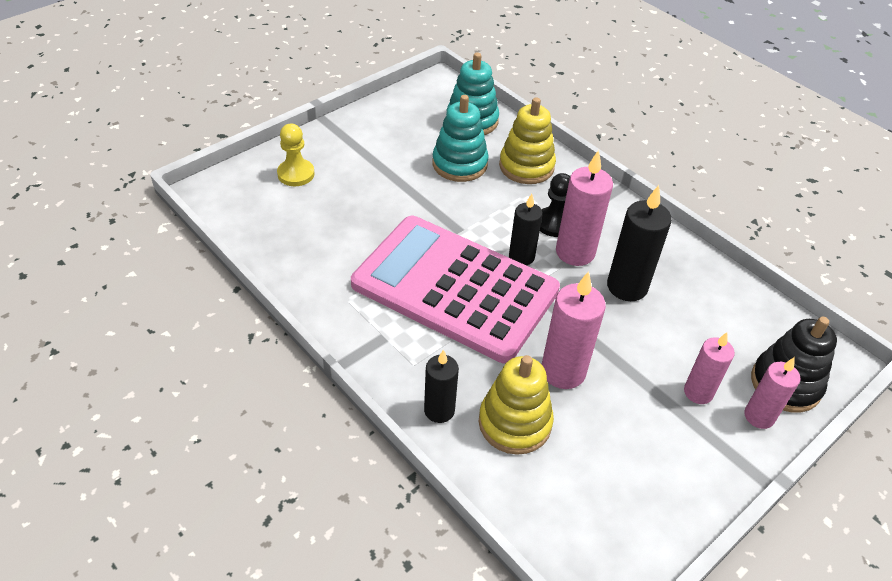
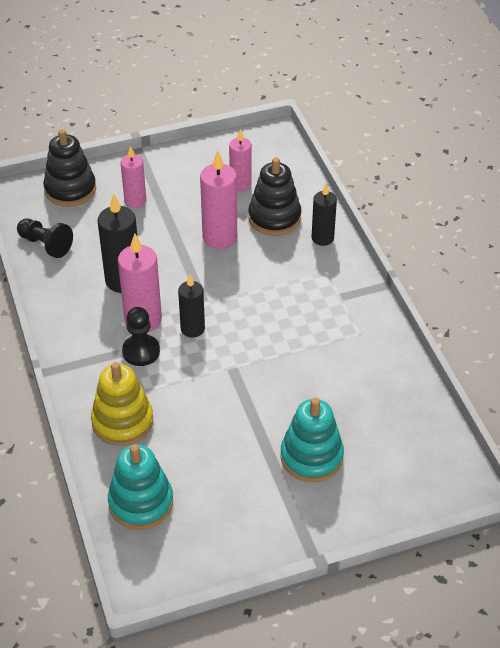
camera: 155 degrees left, 0 degrees up
yellow pawn [277,124,315,186] -> none
pink calculator [351,216,560,363] -> none
turquoise stacking toy [432,95,489,182] -> turquoise stacking toy moved to [280,398,344,482]
yellow stacking toy [479,355,554,455] -> black stacking toy [248,157,301,236]
pink candle [744,357,801,429] -> pink candle moved to [229,129,252,191]
none -> black pawn [17,219,73,258]

